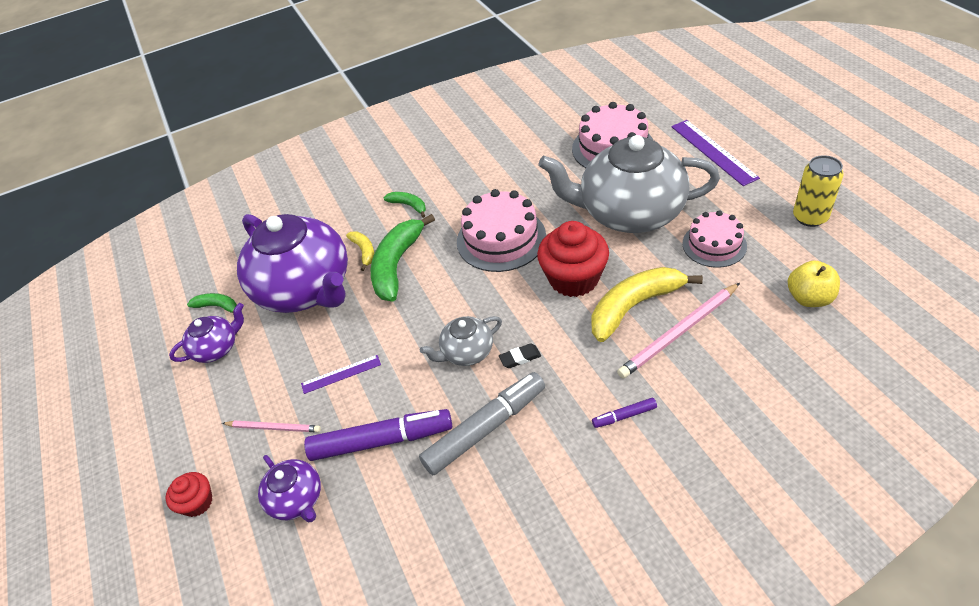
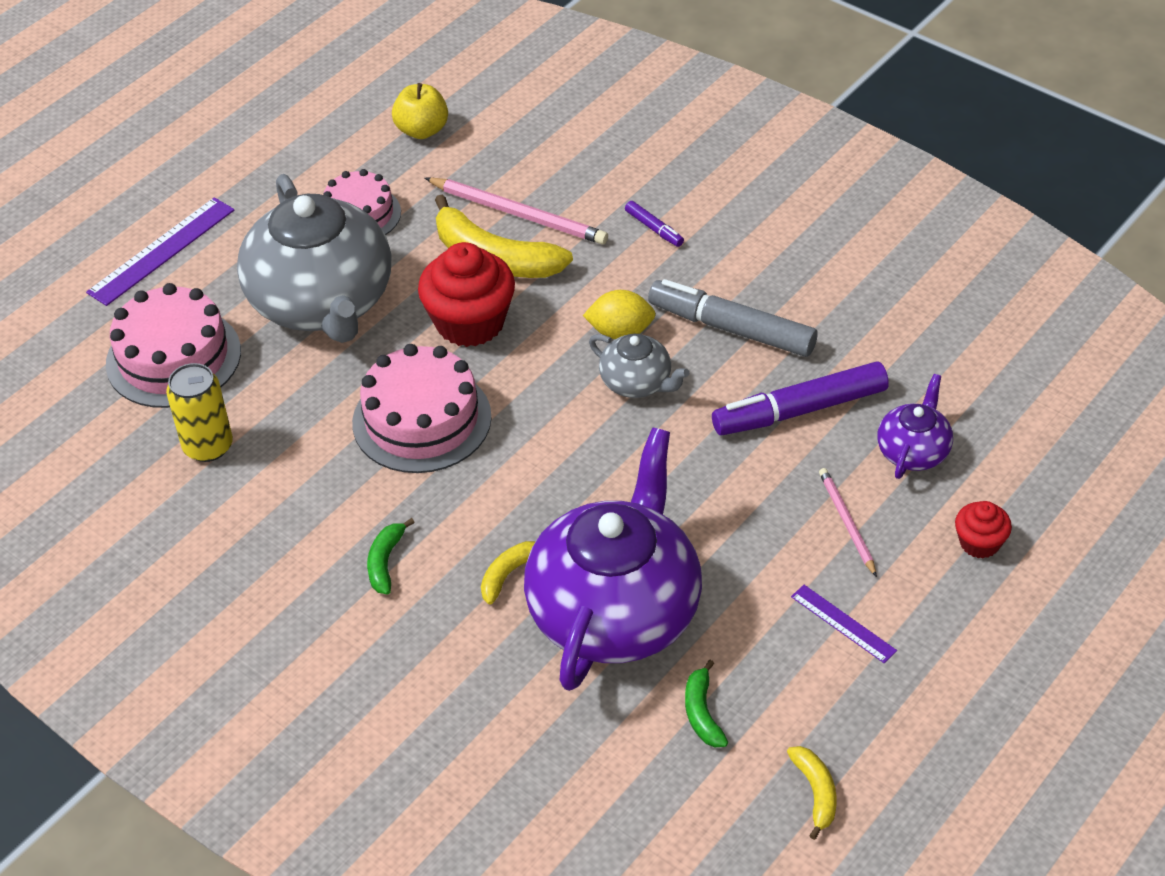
camera: 120 degrees left, 0 degrees up
purple teapot [169,303,244,363] -> none
purple ruler [301,355,381,394] -> purple ruler moved to [791,585,897,663]
purple marker [304,409,452,461] -> purple marker turned 75 degrees counterclockwise [712,361,889,435]
green banana [371,214,435,301] -> none
black eraser [499,343,541,368] -> yellow lemon [583,290,656,339]
yellow can [793,155,844,227] -> yellow can moved to [166,363,233,462]
none -> yellow banana [787,746,837,840]

